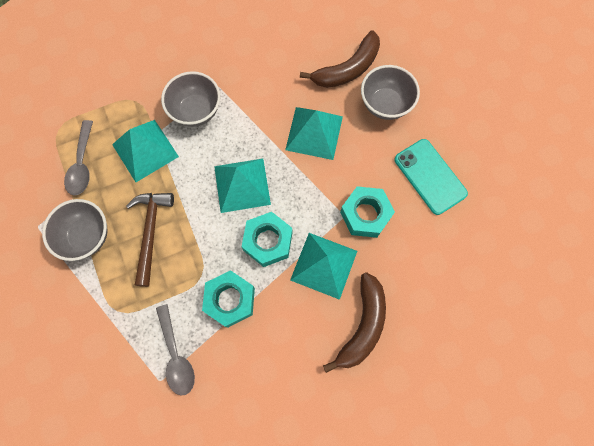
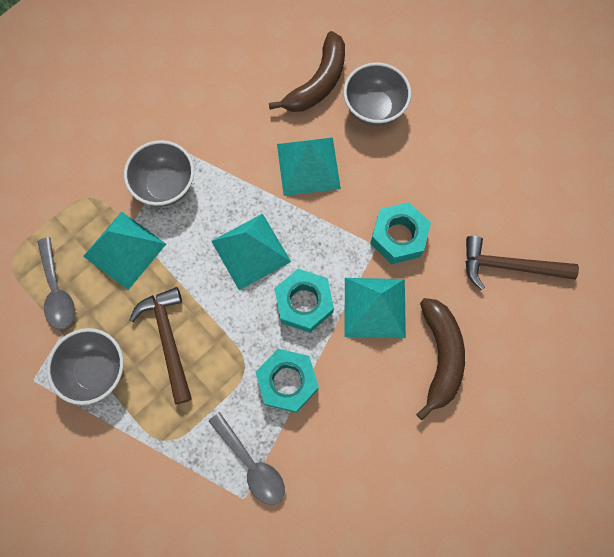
camera: 20 degrees left, 0 degrees up
turquoise phone [395,139,468,215] -> none
none -> brown hammer [465,236,579,290]

